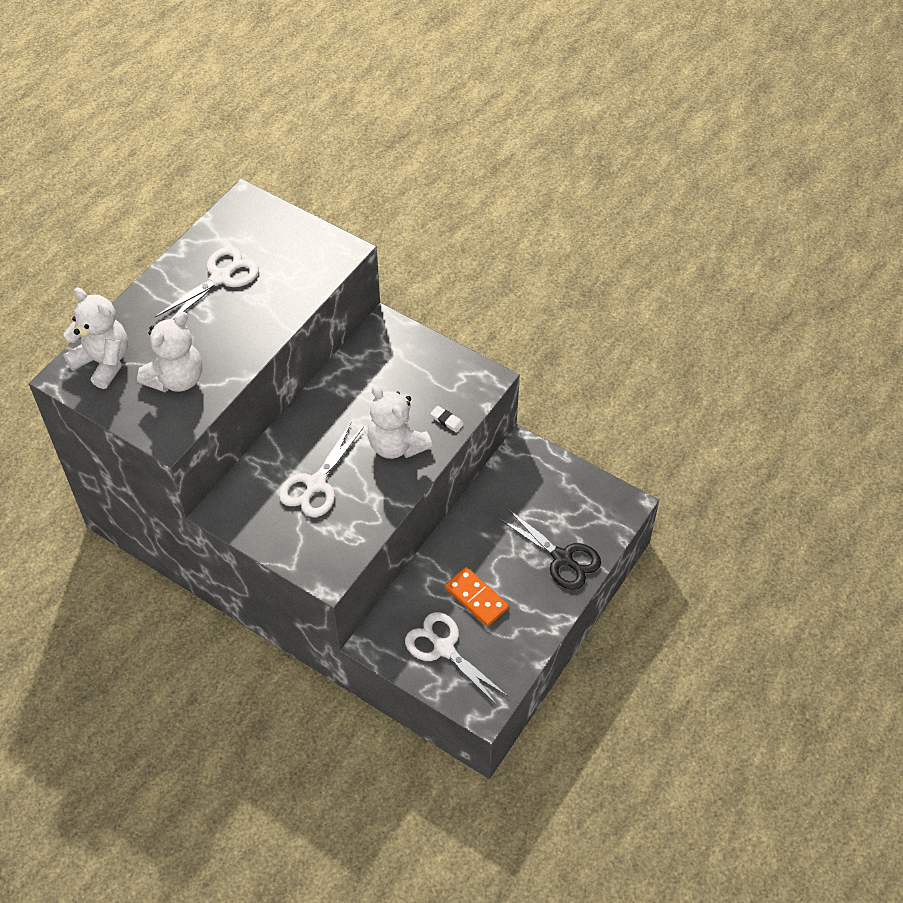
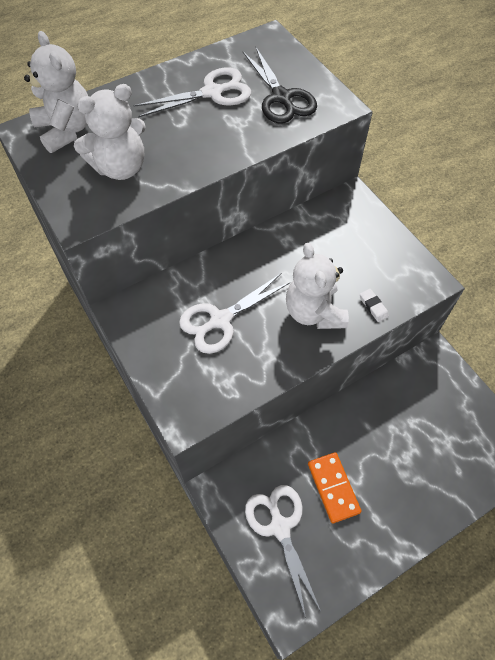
camera: 25 degrees right, 5 degrees up
black scissors [498,508,601,590] -> black scissors moved to [243,48,317,124]

